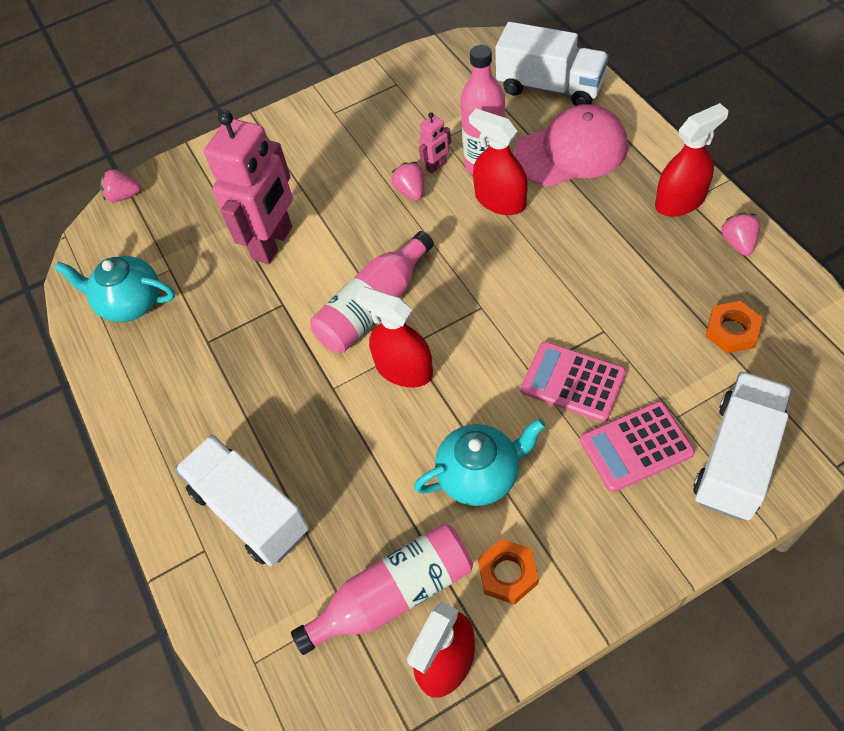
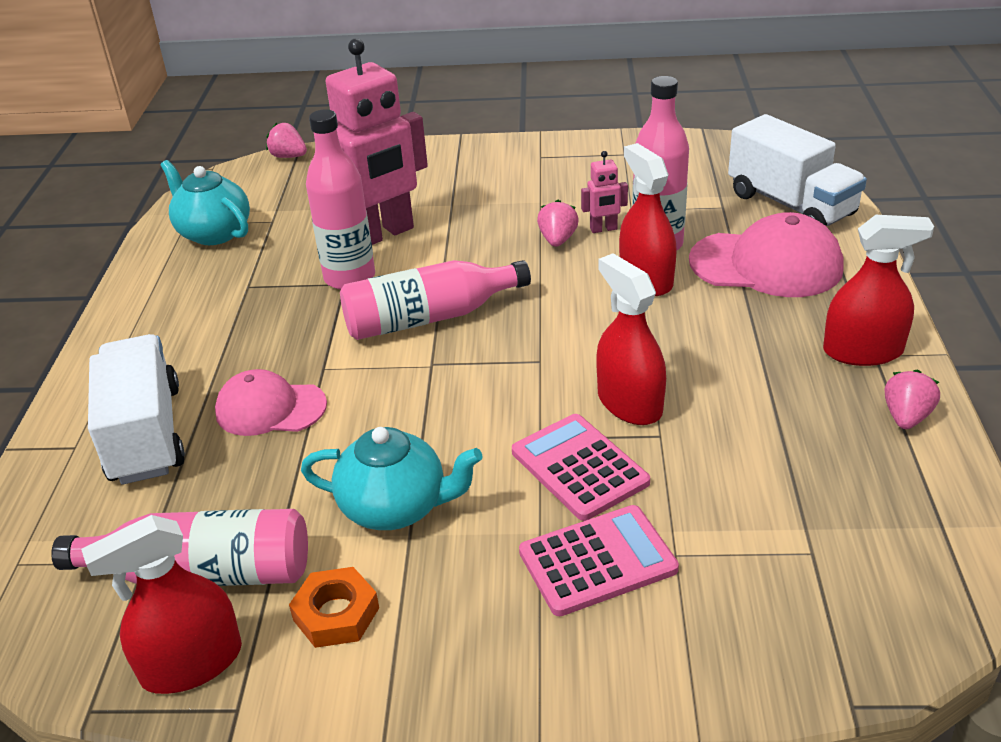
camera: 25 degrees right, 20 degrees down
red spray bottle [355,287,433,388] -> red spray bottle moved to [596,253,666,425]
pink calculator [580,401,695,492] -> pink calculator turned 150 degrees clockwise [519,505,679,616]
white truck [693,372,792,520] -> none
orange nut [705,301,763,353] -> none
none -> pink cap [215,369,327,436]
none -> pink bottle [306,109,375,290]

